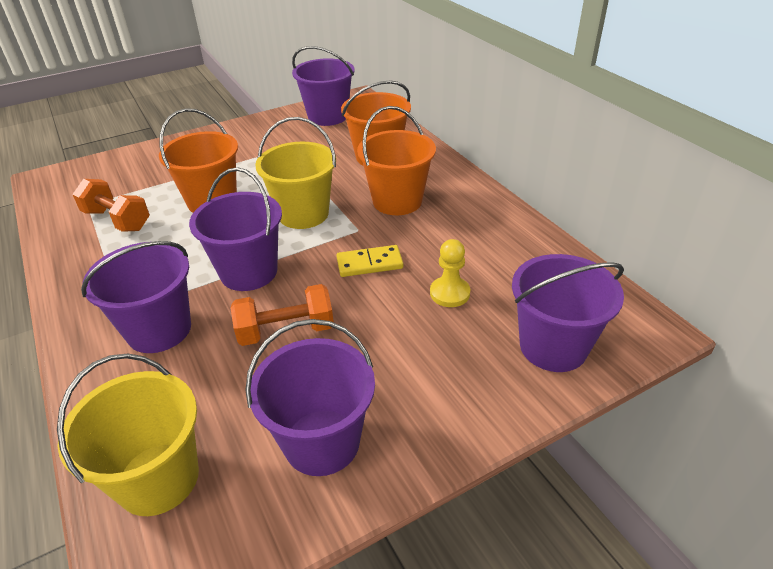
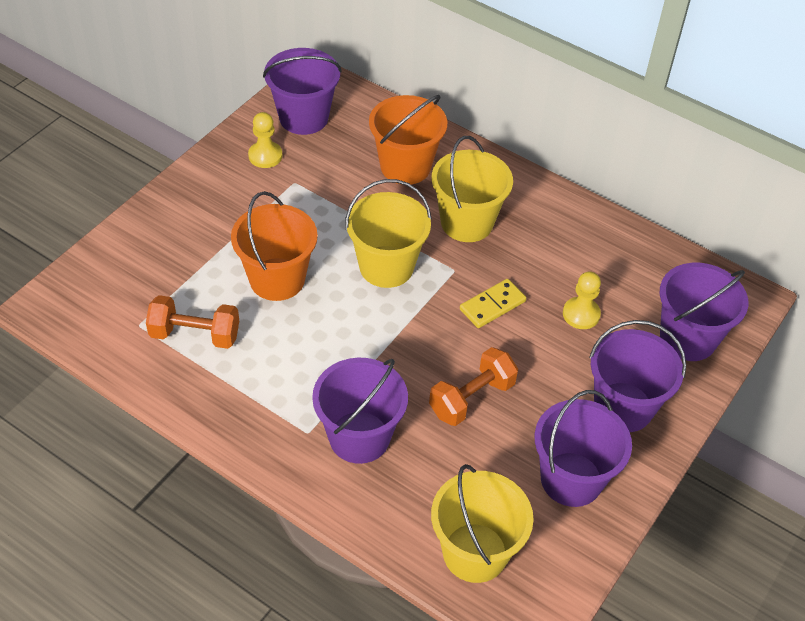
camera: 30 degrees left, 10 degrees up
purple bucket [189,167,282,291] -> purple bucket moved to [589,320,686,432]
orange bucket [357,106,436,215] -> yellow bucket [431,136,513,242]
none -> yellow pawn [248,112,282,168]

